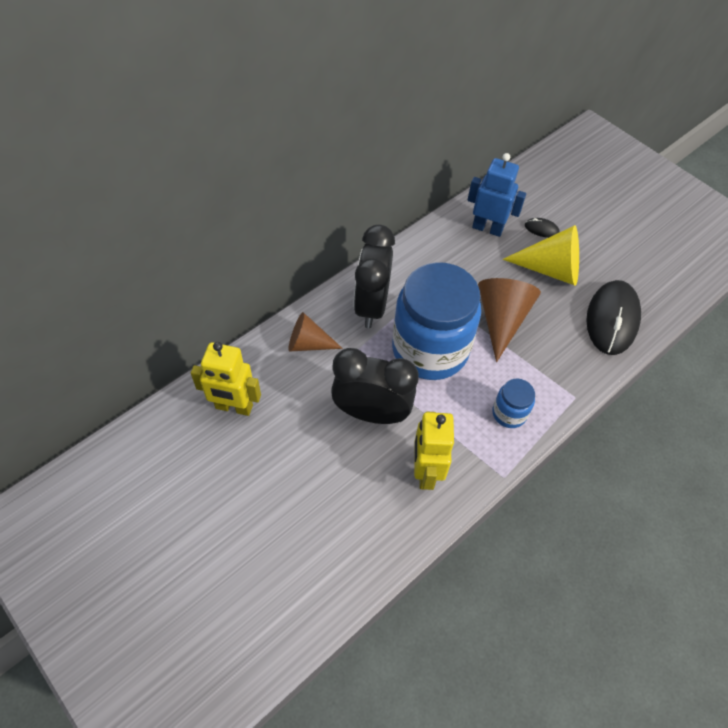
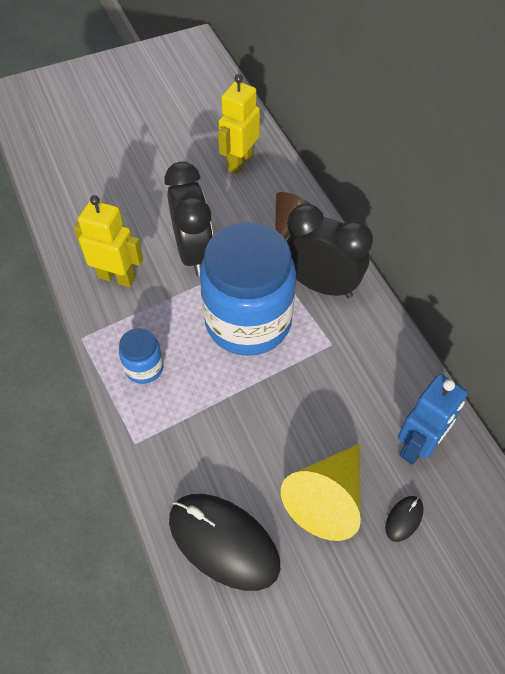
camera: 110 degrees right, 0 degrees up
black clock [331,348,419,424] -> black clock turned 45 degrees counterclockwise [165,162,213,276]
brown cone [478,278,541,362] -> none

